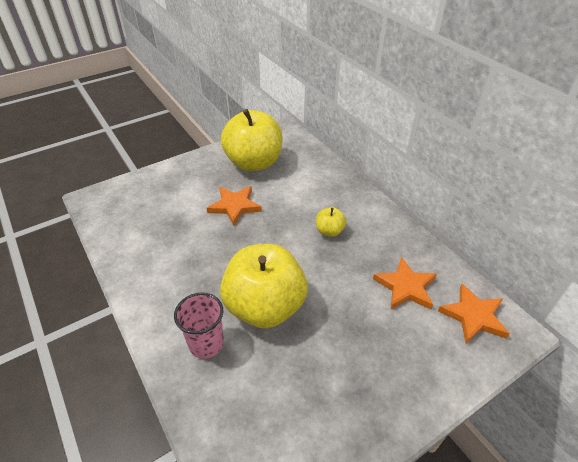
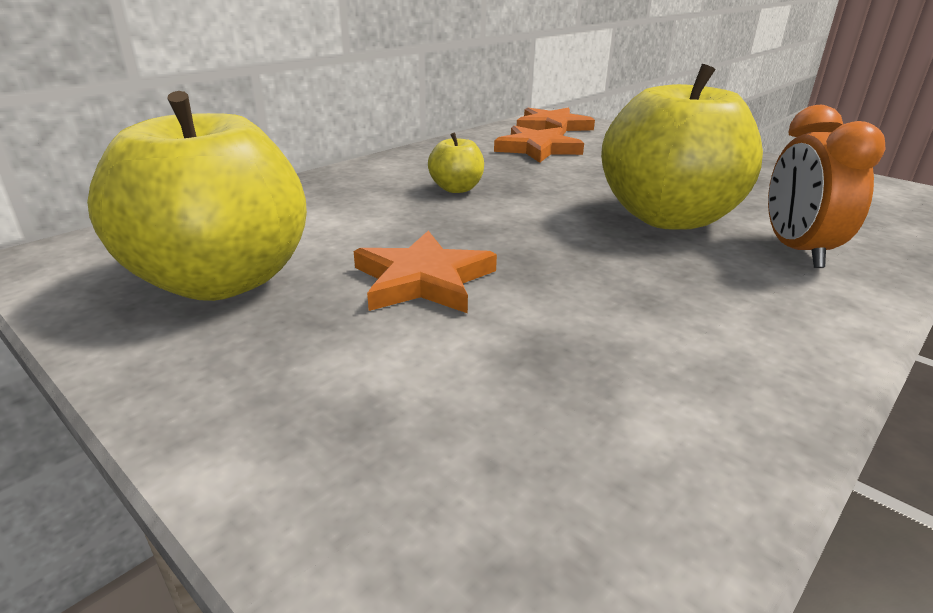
camera: 105 degrees left, 15 degrees down
pink cup [174,292,224,359] -> orange clock [768,105,885,268]

